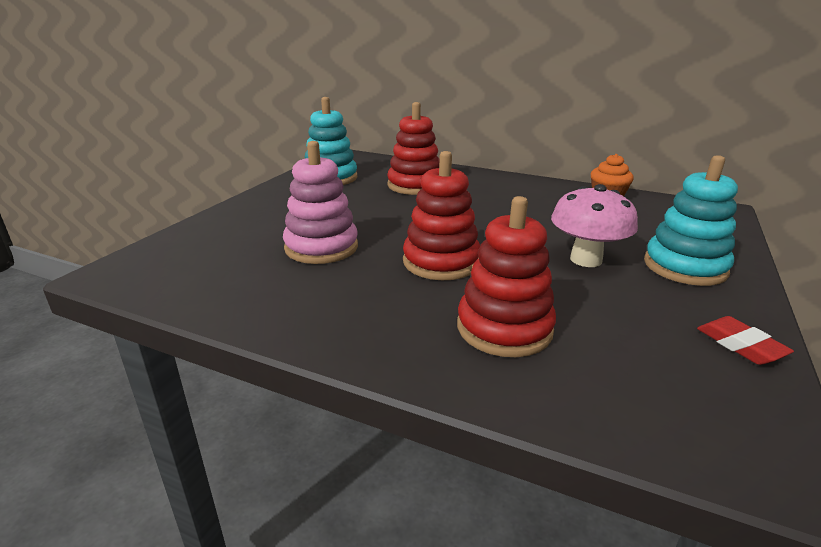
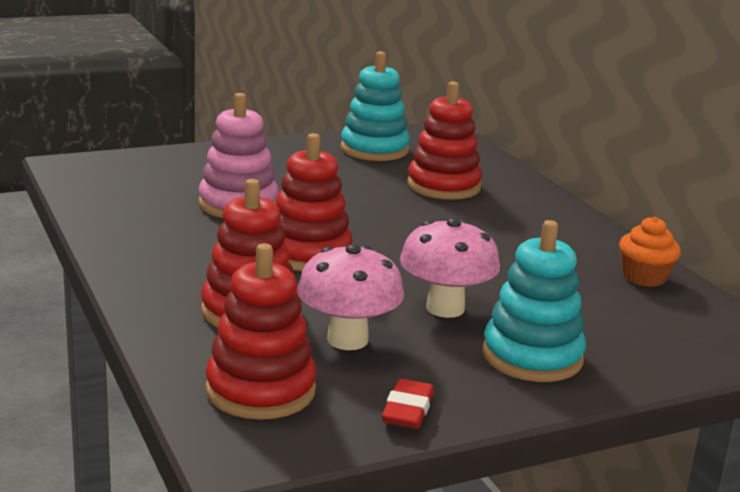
camera: 40 degrees right, 5 degrees down
none -> red stacking toy [206,243,317,420]
none -> pink mushroom [297,244,404,350]

